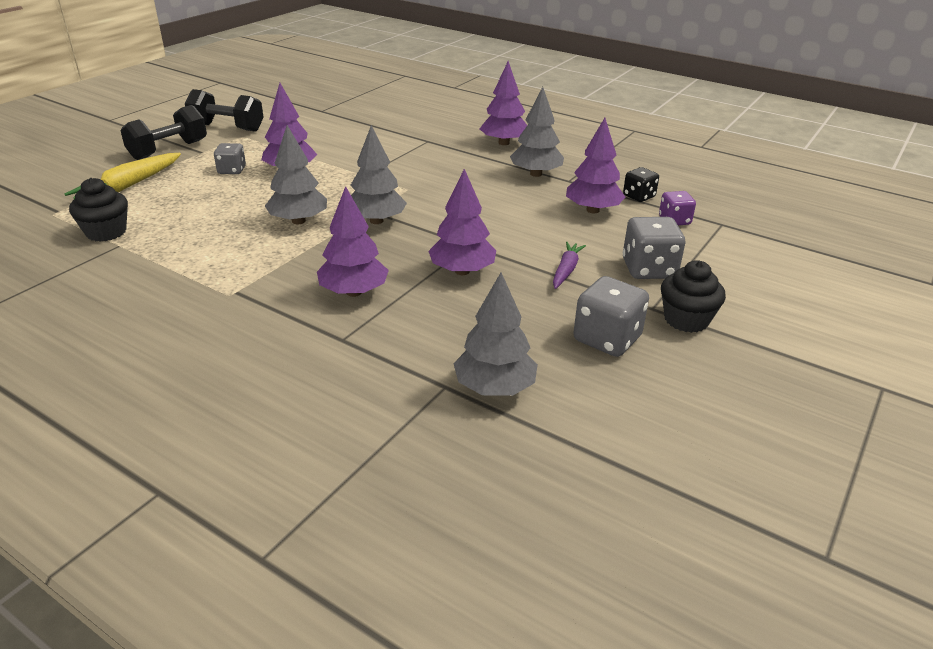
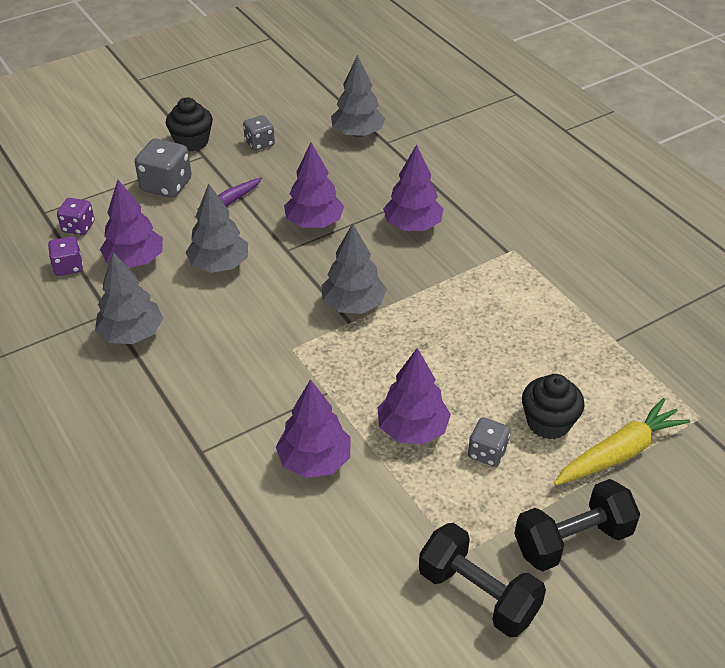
camera: 155 degrees left, 10 degrees up
black cupcake [69,178,128,242] -> black cupcake moved to [522,374,585,440]
grey tree [265,125,327,224] -> grey tree moved to [185,183,248,273]
purple tree [480,61,527,145] -> purple tree moved to [276,379,351,478]
grey dice [573,276,649,357] -> grey dice [243,115,275,151], size x0.62
black dice [623,167,659,202] -> purple dice [48,236,83,276]

